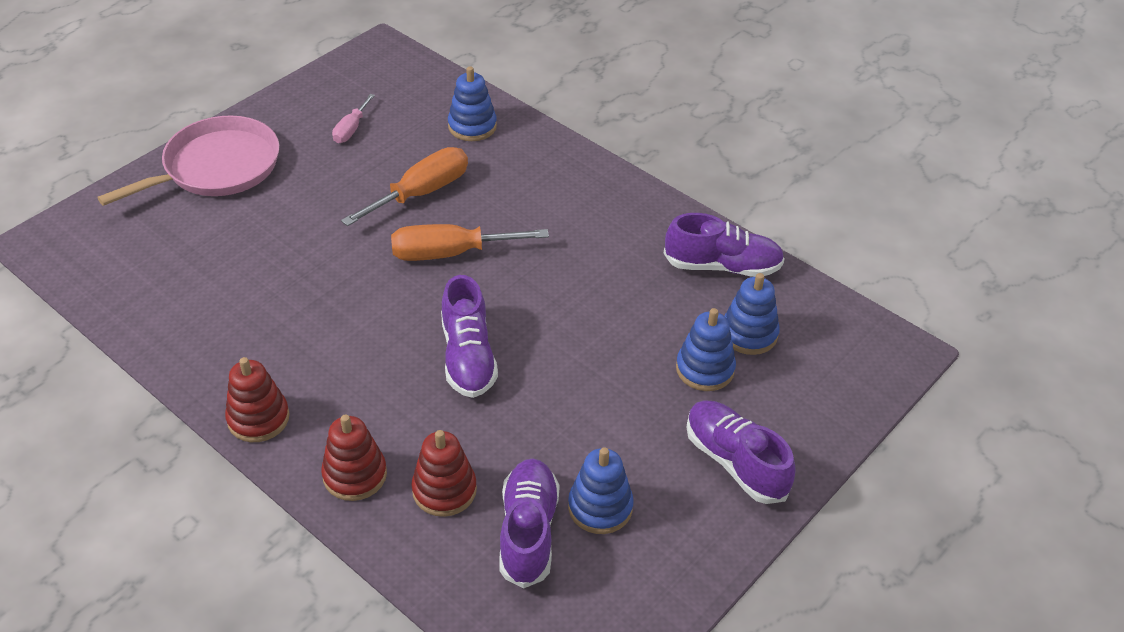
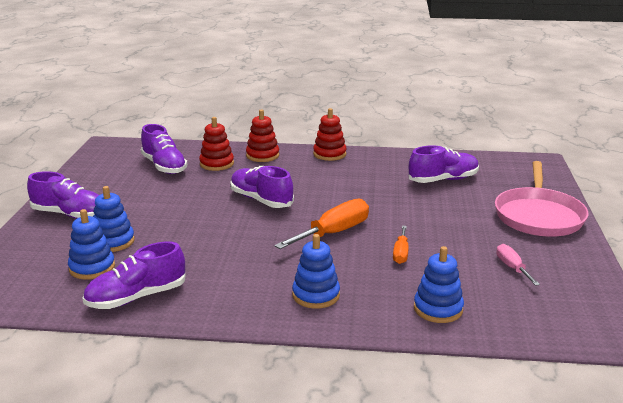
camera: 145 degrees right, 20 degrees down
orange screwdriver [341,147,468,226] -> orange screwdriver [393,226,409,264], size x0.55
blue stacking toy [568,447,634,534] -> blue stacking toy moved to [292,234,340,309]
none -> purple shoe [409,145,479,183]

